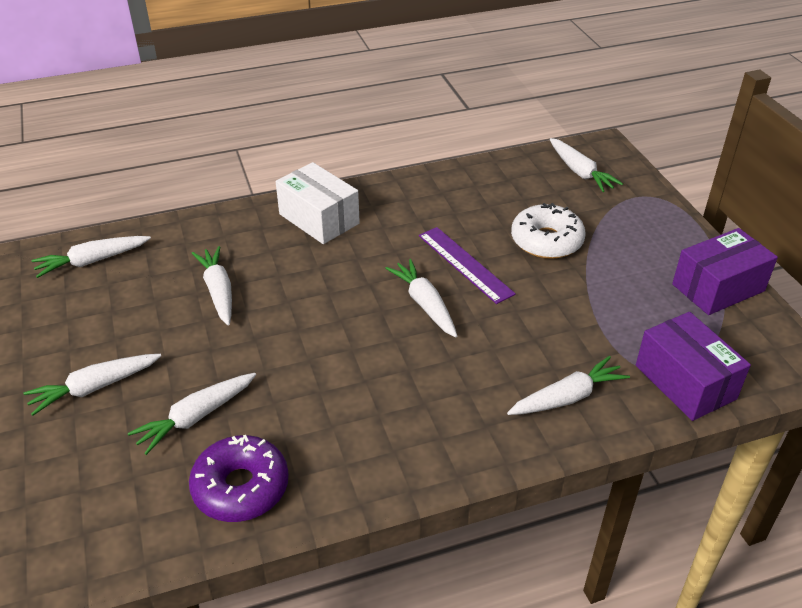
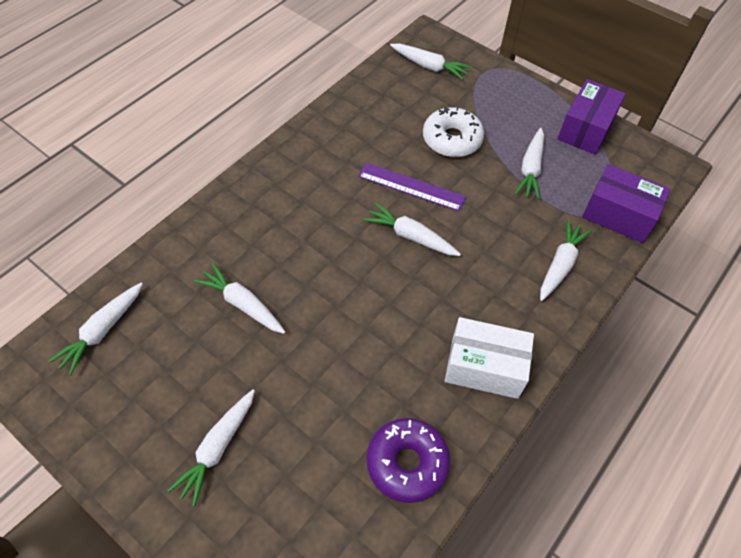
camera: 35 degrees left, 15 degrees up
white carrot [128,373,256,455] -> white carrot moved to [515,128,544,200]
white box [276,162,360,244] -> white box moved to [445,317,534,399]

